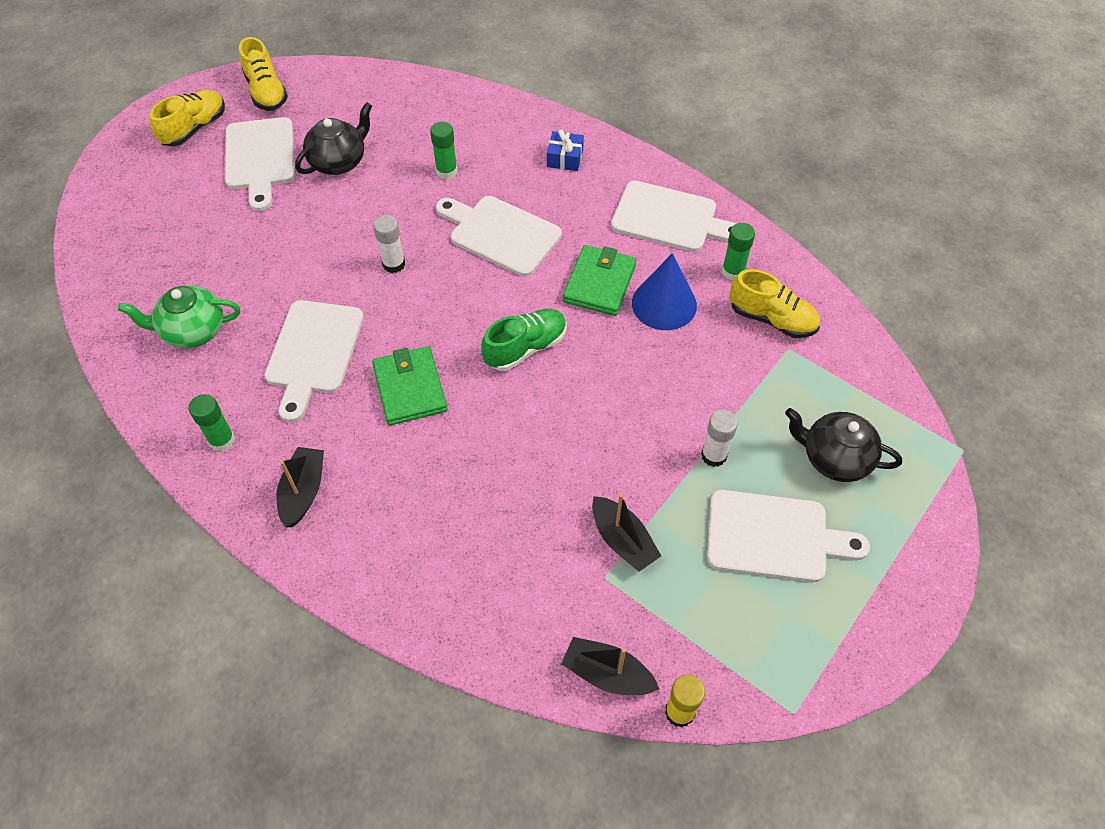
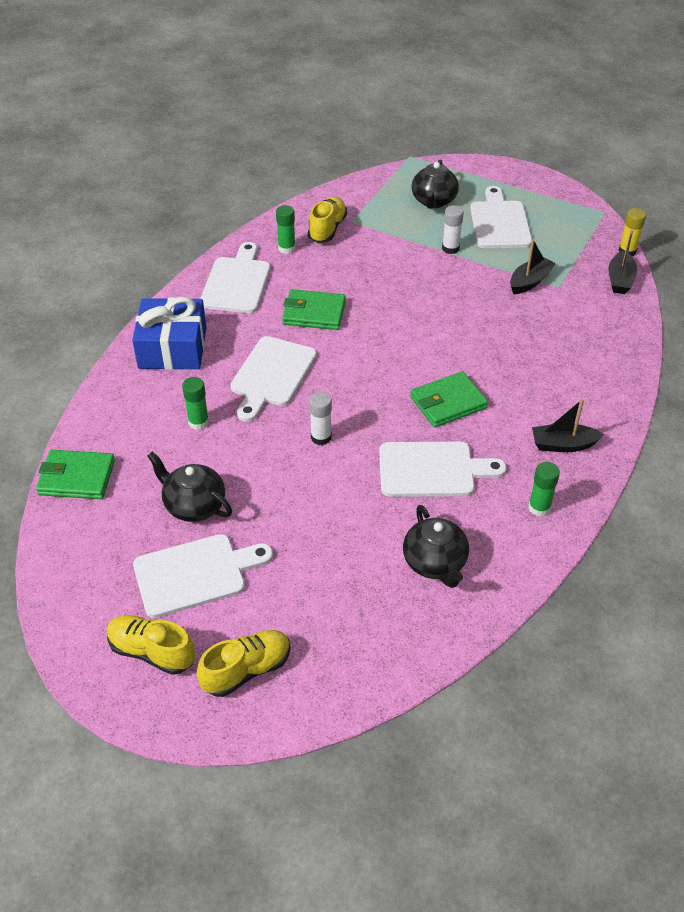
camera: 100 degrees left, 10 degrees down
green teapot [118,285,240,348] -> black teapot [403,505,469,588]
yellow shoe [239,37,288,111] -> yellow shoe moved to [197,630,290,697]
green shoe [481,309,567,371] -> none
blue gift [547,129,584,171] -> blue gift [132,297,206,370], size x2.15
blue cone [632,253,697,330] -> none
none -> green wallet [36,450,115,499]

